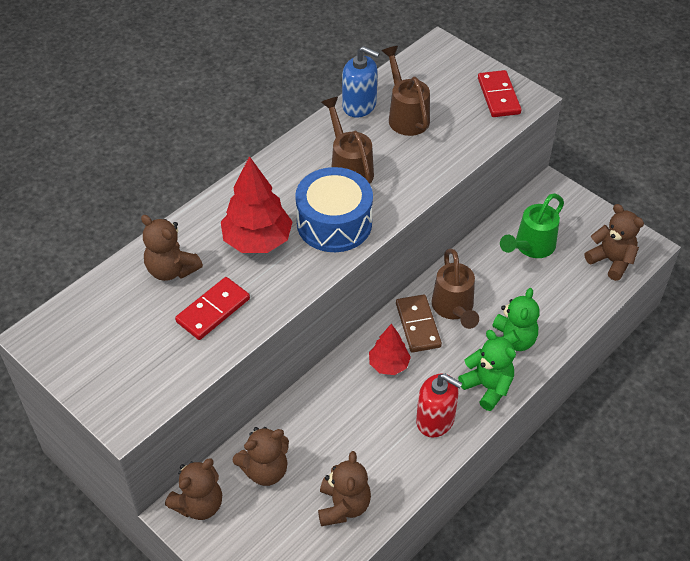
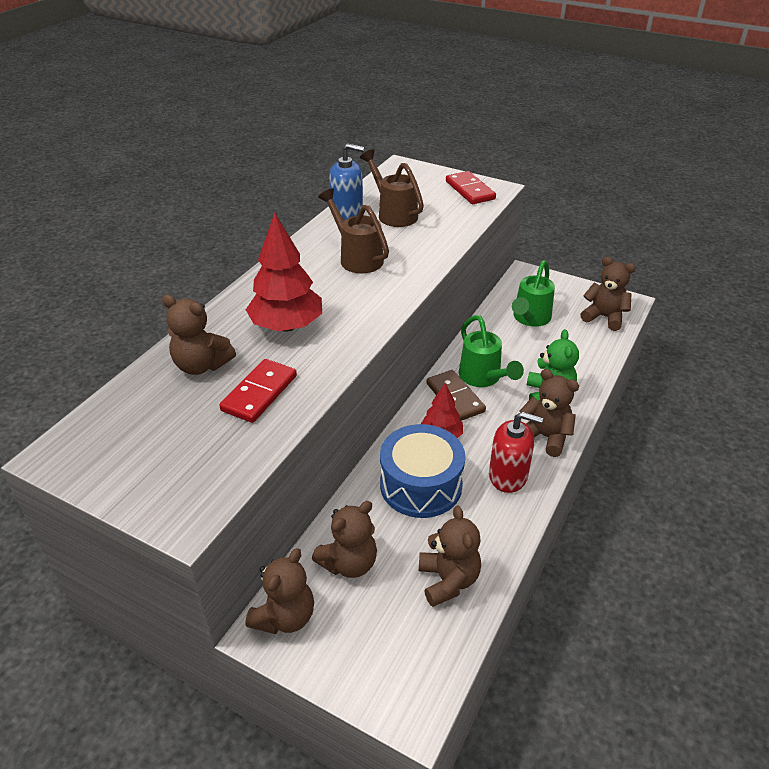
camera: 15 degrees left, 10 degrees down
blue drum [295,167,373,252] -> blue drum moved to [380,424,465,518]
brown watering can [431,249,479,329] -> green watering can [459,315,524,387]
green teddy bear [458,330,516,411] -> brown teddy bear [520,369,579,457]

